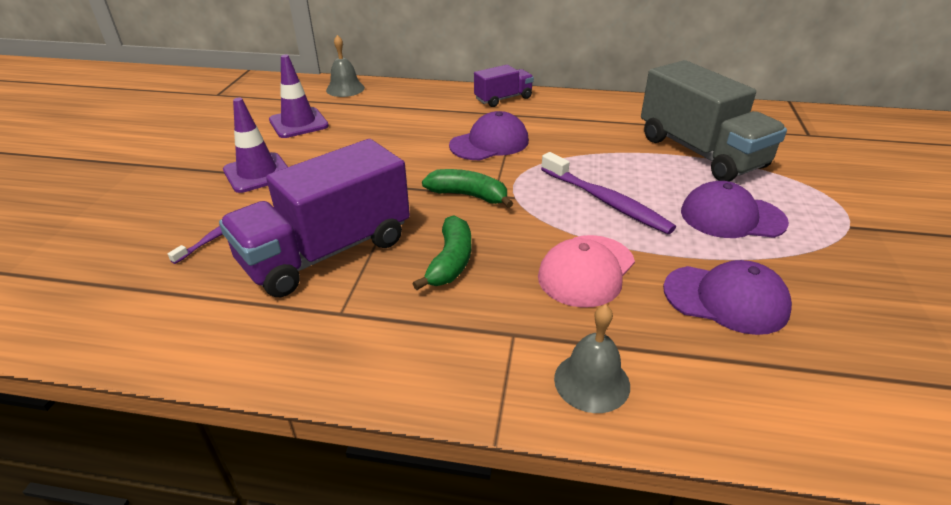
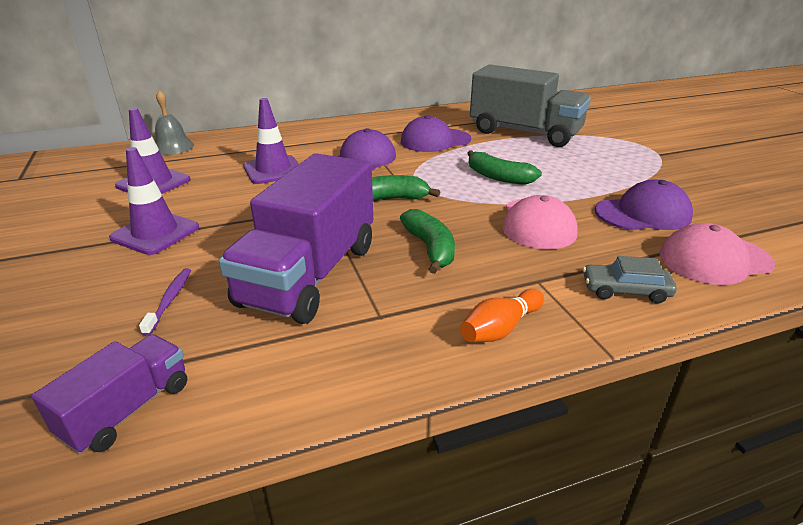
camera: 30 degrees left, 5 degrees down
purple truck [474,65,534,107] -> purple truck moved to [31,334,187,454]
purple toothbrush [541,152,676,234] -> green banana [467,150,542,185]
grey bell [554,304,630,413] -> grey car [583,256,677,304]
purple cap [681,181,789,238] -> purple cap moved to [401,115,471,152]
none -> purple traffic cone [243,98,299,184]
none -> orange bowling pin [460,289,544,342]
none -> pink cap [660,223,775,285]

